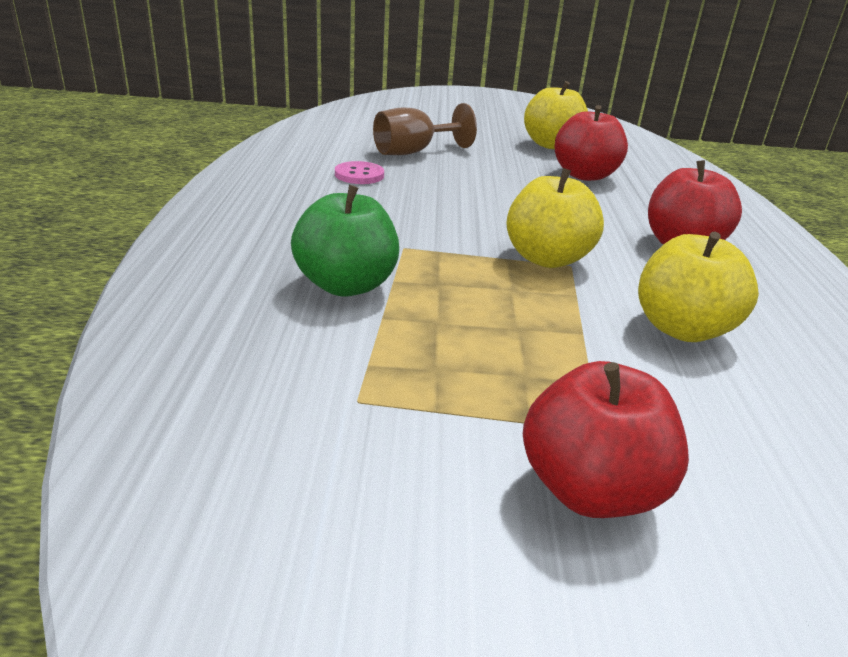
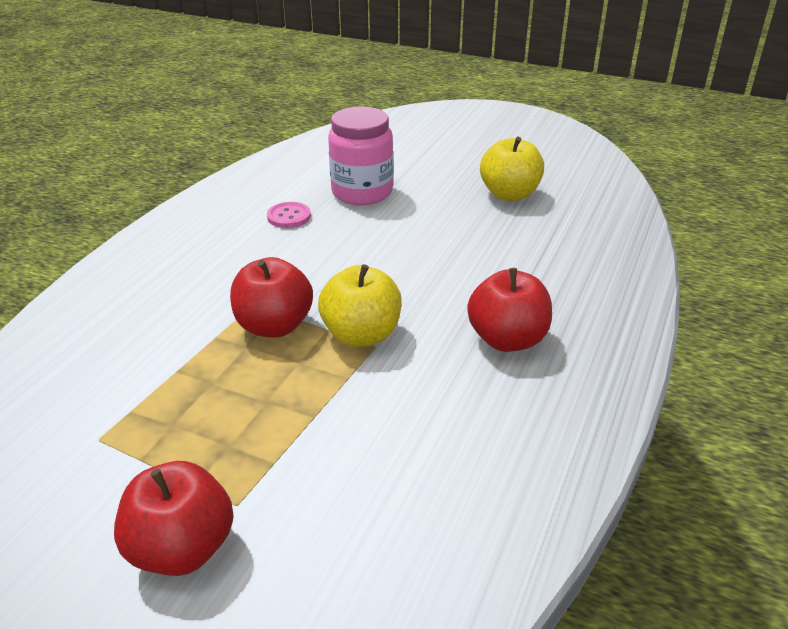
camera: 25 degrees right, 5 degrees up
green apple [291,185,399,297] -> none
brown goblet [373,103,477,155] -> pink jar [328,106,393,205]
red apple [554,105,628,181] -> red apple moved to [230,257,313,337]
yellow apple [638,232,759,342] -> none

